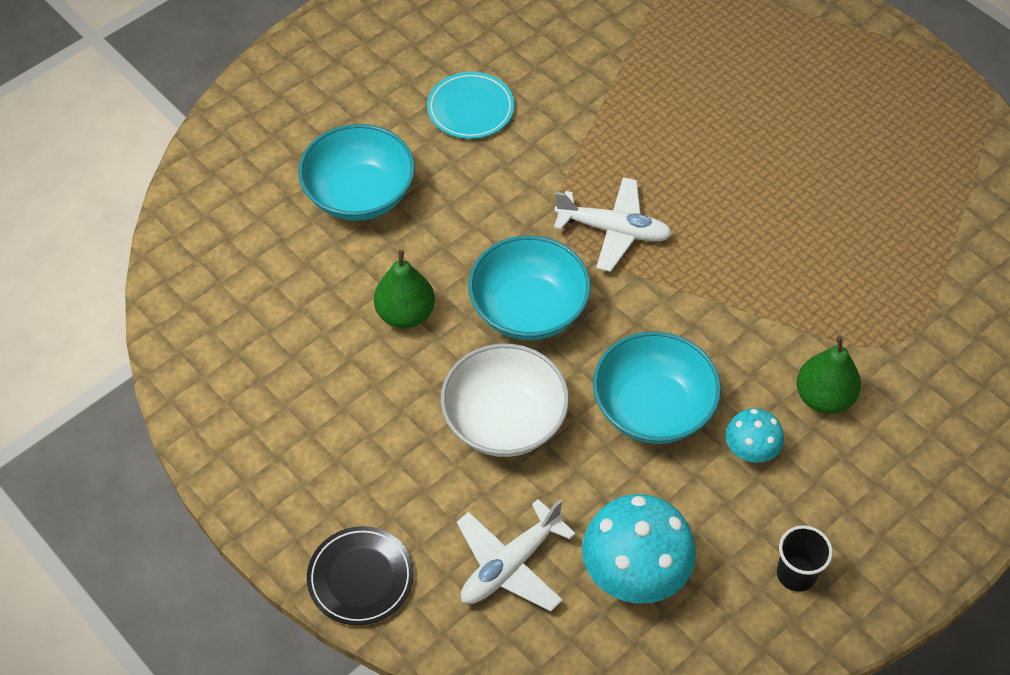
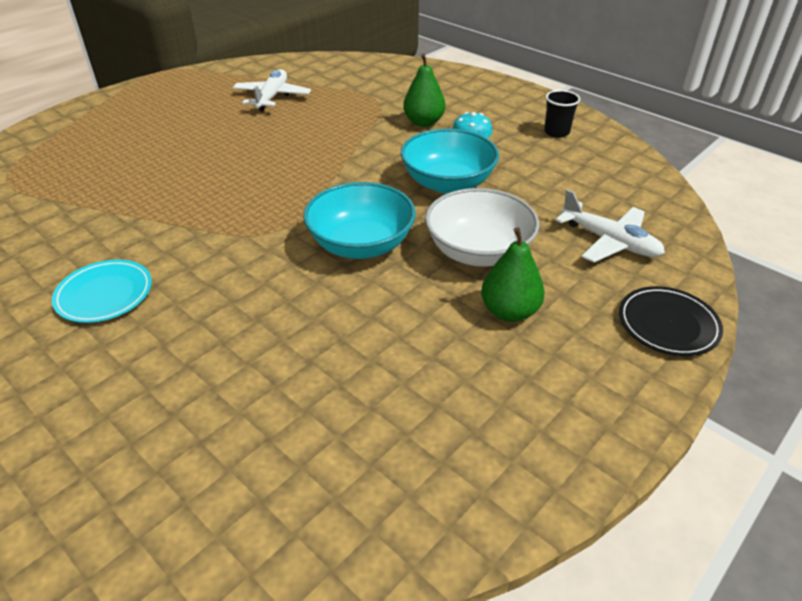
camera: 95 degrees left, 15 degrees down
turquoise bowl [298,124,415,221] -> none
green pear [374,250,435,328] -> green pear moved to [481,227,545,322]
white plane [554,177,672,272] -> white plane moved to [233,69,311,112]
turquoise mushroom [582,494,696,604] -> none

